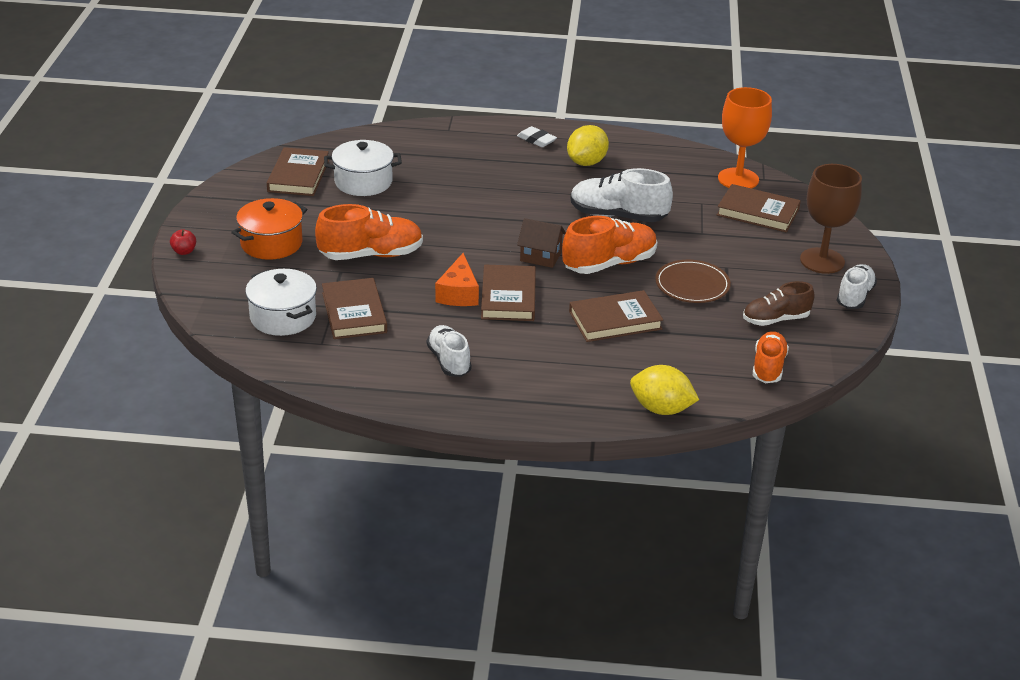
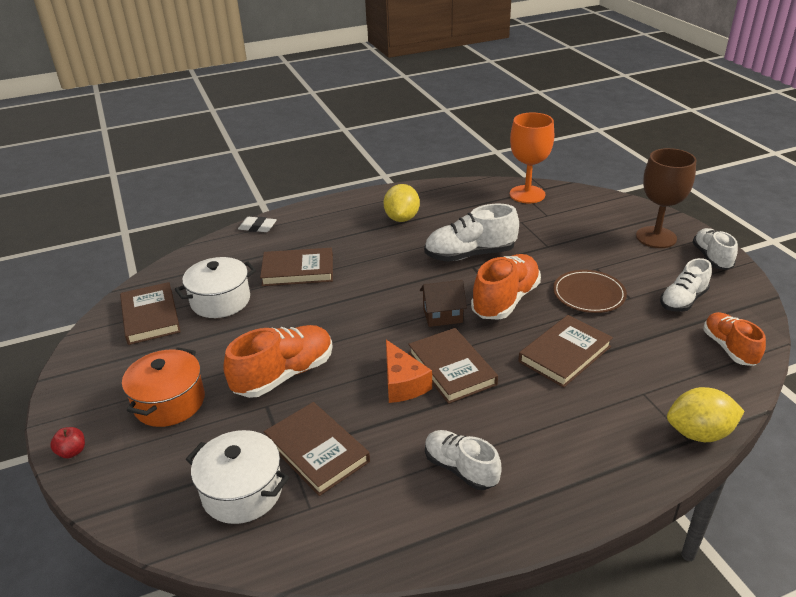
camera: 25 degrees left, 0 degrees up
white eraser [517,126,557,147] -> white eraser moved to [238,217,277,232]
brown book [717,184,801,232] -> brown book moved to [260,248,333,286]
brown shoe [743,281,815,326] -> white shoe [660,258,712,312]

